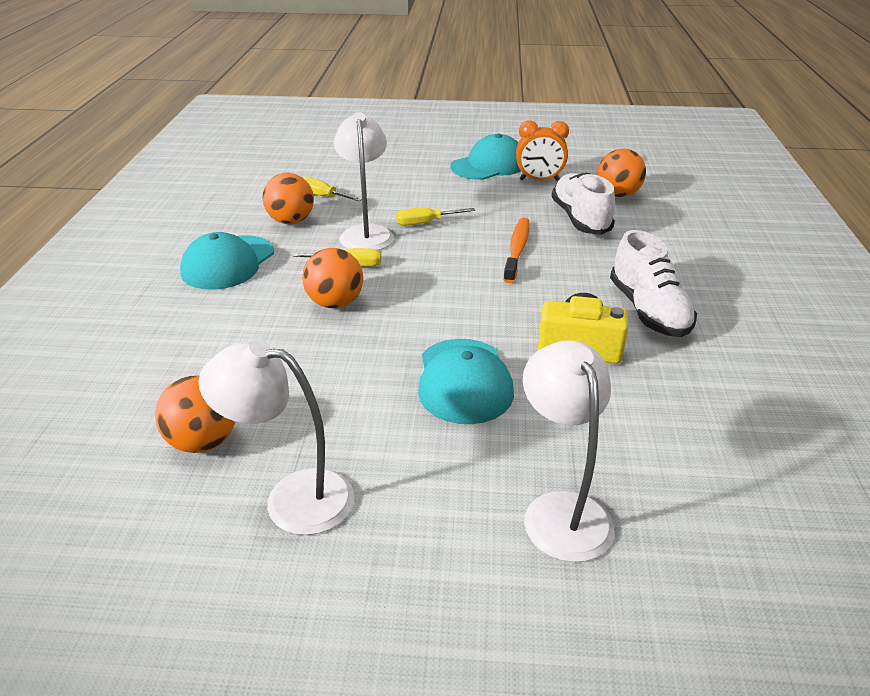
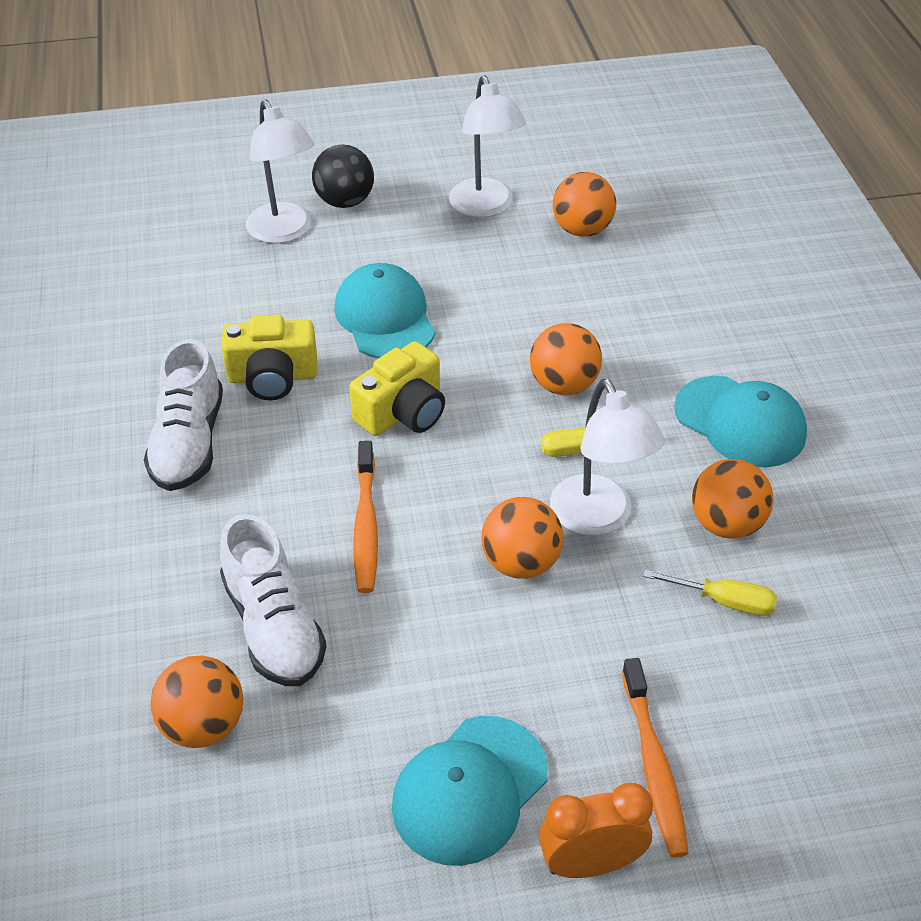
camera: 165 degrees right, 10 degrees up
turquoise cap [180,232,274,290] -> turquoise cap turned 120 degrees clockwise [674,376,807,468]
white lamp [198,340,354,535] -> white lamp turned 75 degrees clockwise [449,75,526,218]
yellow screwdriver [396,207,475,226] -> orange ball [481,497,563,579]
orange clock [516,120,569,181] -> orange clock moved to [539,783,653,878]
white shoe [610,230,697,337] -> white shoe turned 150 degrees counterclockwise [144,339,223,491]
none -> black ball [312,144,374,208]
none -> yellow camera [349,341,445,436]
none -> orange toothbrush [622,658,689,858]

